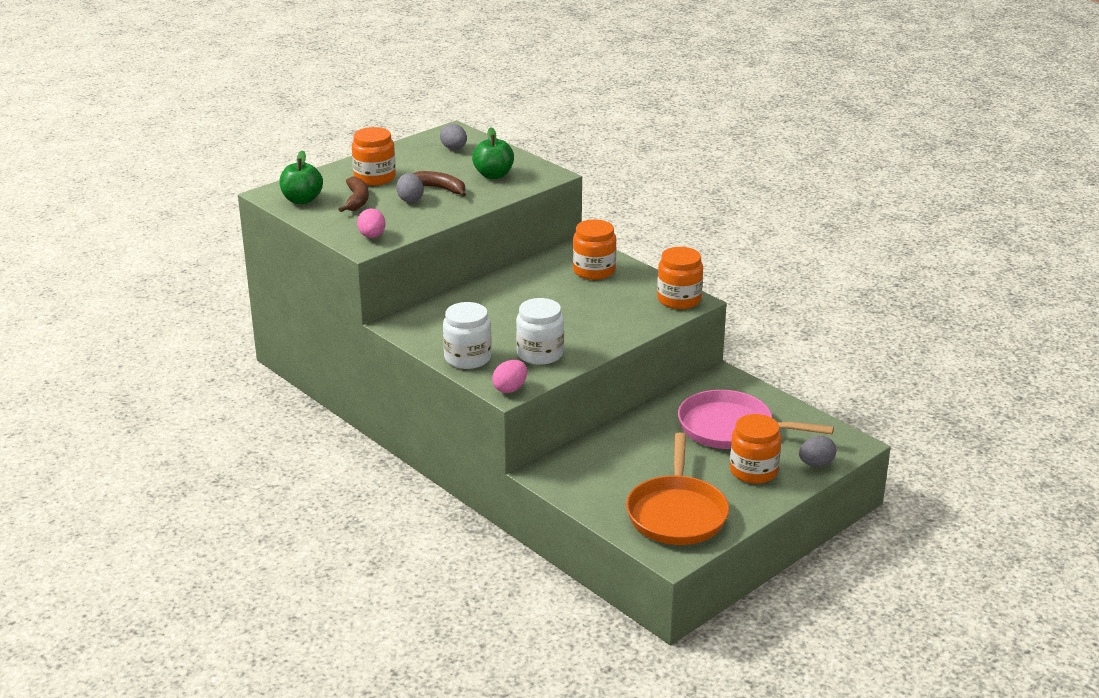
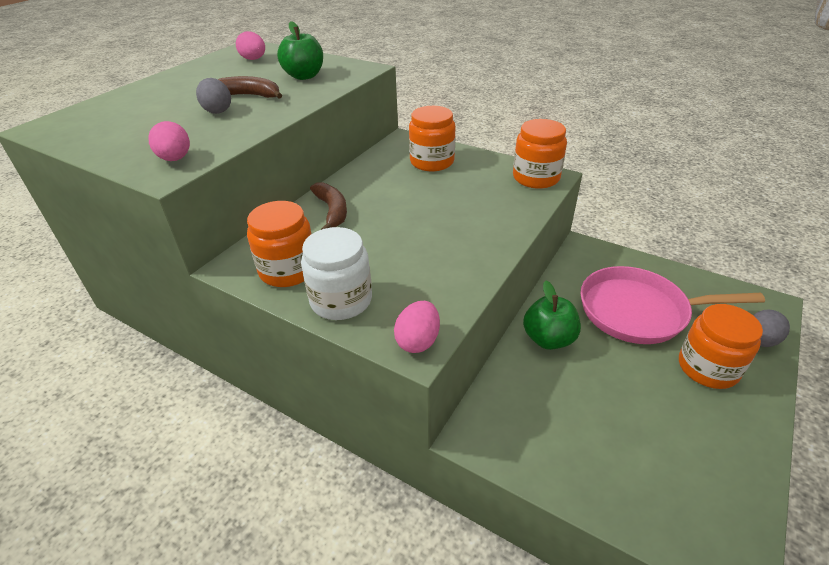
camera: 15 degrees left, 10 degrees up
green apple [279,150,323,204] -> green apple moved to [523,281,581,350]
brown banana [338,176,369,212] -> brown banana moved to [310,182,347,230]
orange jar [352,127,396,186] -> orange jar moved to [247,201,311,287]
grey egg [440,124,467,150] -> pink egg [236,31,265,60]
white jar [516,298,564,365] -> none
orange pan [626,433,729,545] -> none

